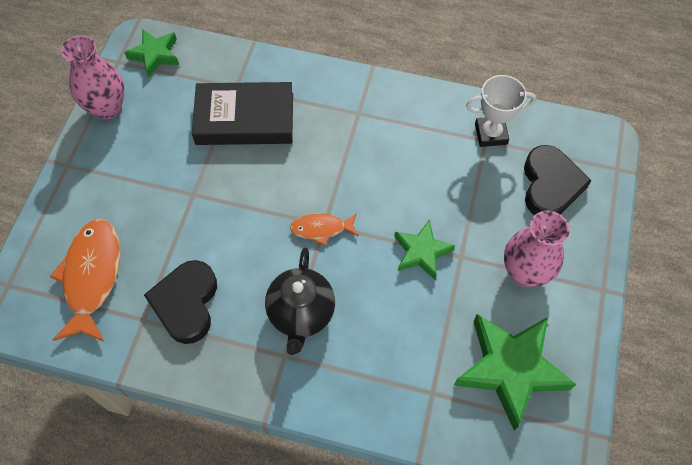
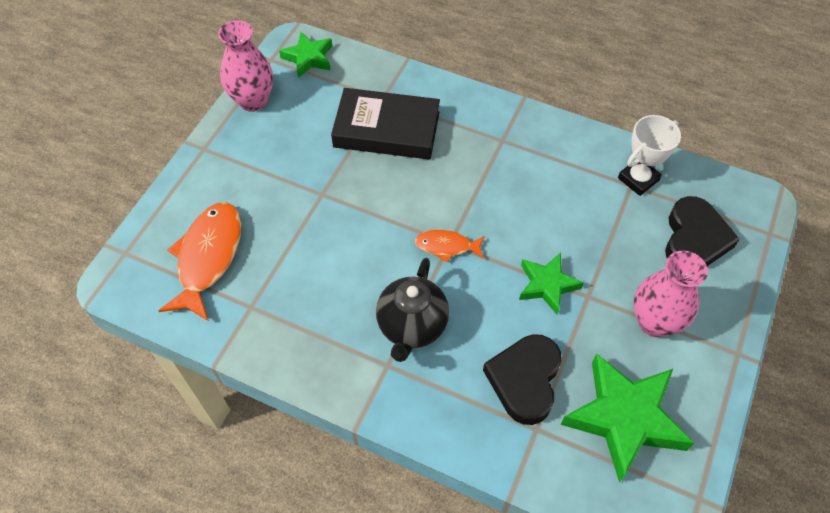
camera: 10 degrees right, 5 degrees down
black heart [144,260,217,344] -> black heart moved to [483,334,562,425]
white trophy [466,75,536,147] -> white trophy turned 45 degrees counterclockwise [618,115,681,196]

